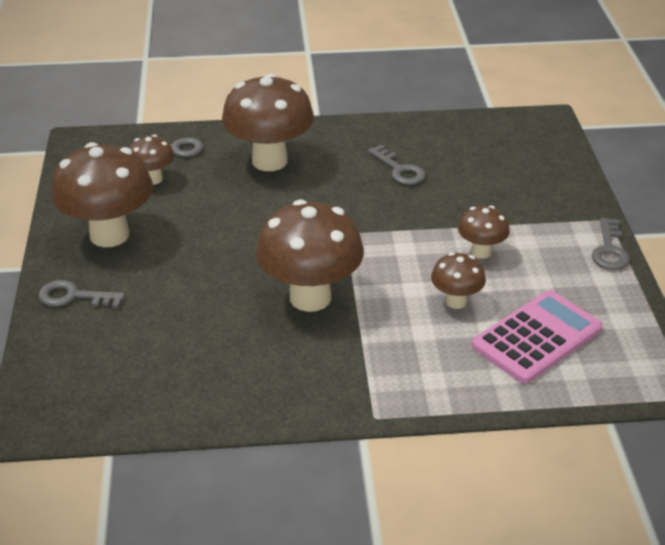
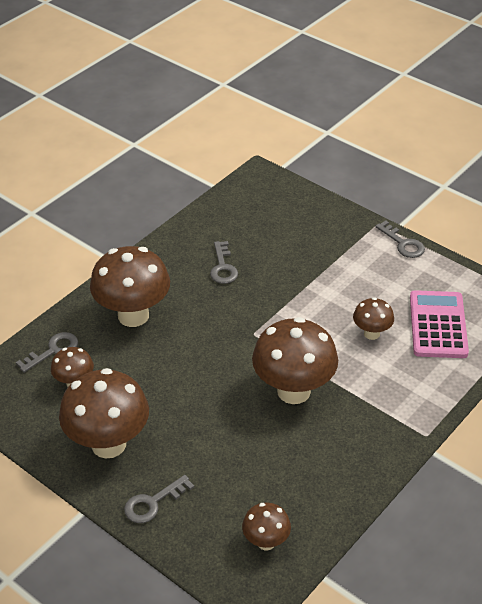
camera: 45 degrees left, 5 degrees up
grey key [368,144,425,185] -> grey key turned 75 degrees clockwise [210,241,238,284]
brown mushroom [458,205,510,259] -> brown mushroom moved to [242,503,291,550]

